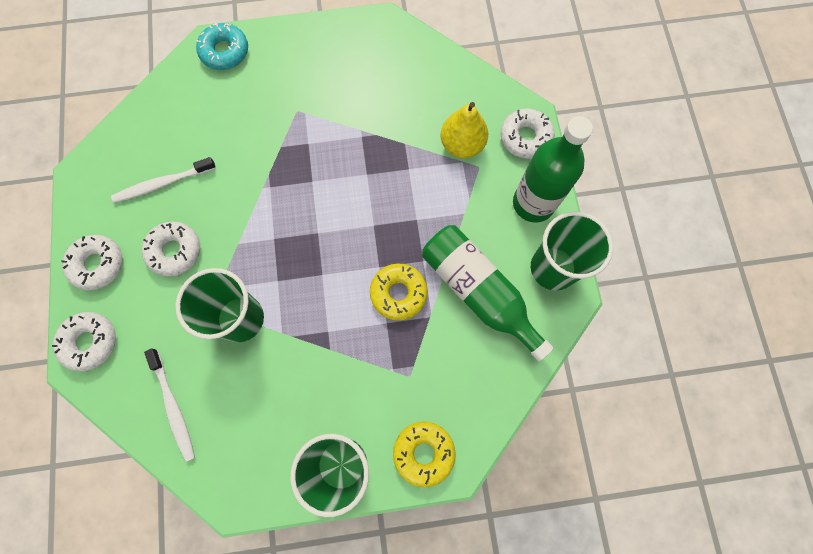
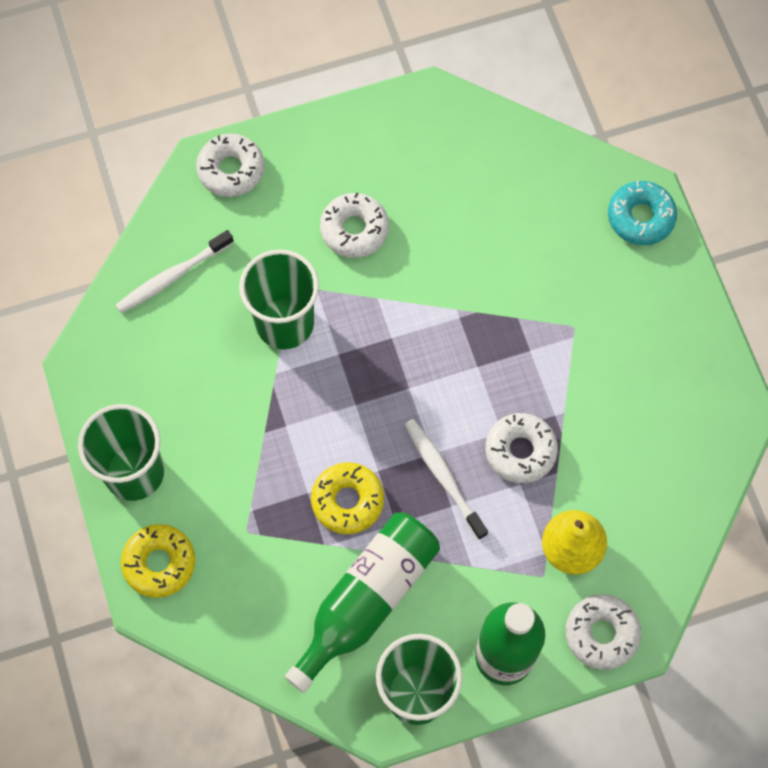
camera: 80 degrees right, 5 degrees down
white donut [61,235,123,290] -> white donut moved to [485,413,558,483]
white toothbrush [111,157,216,203] -> white toothbrush moved to [404,419,488,540]

